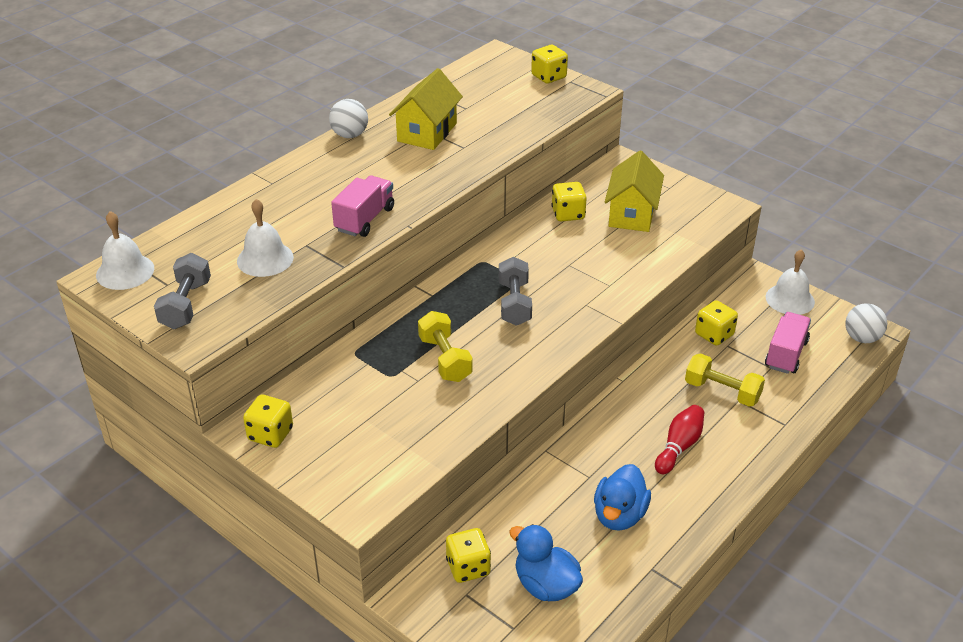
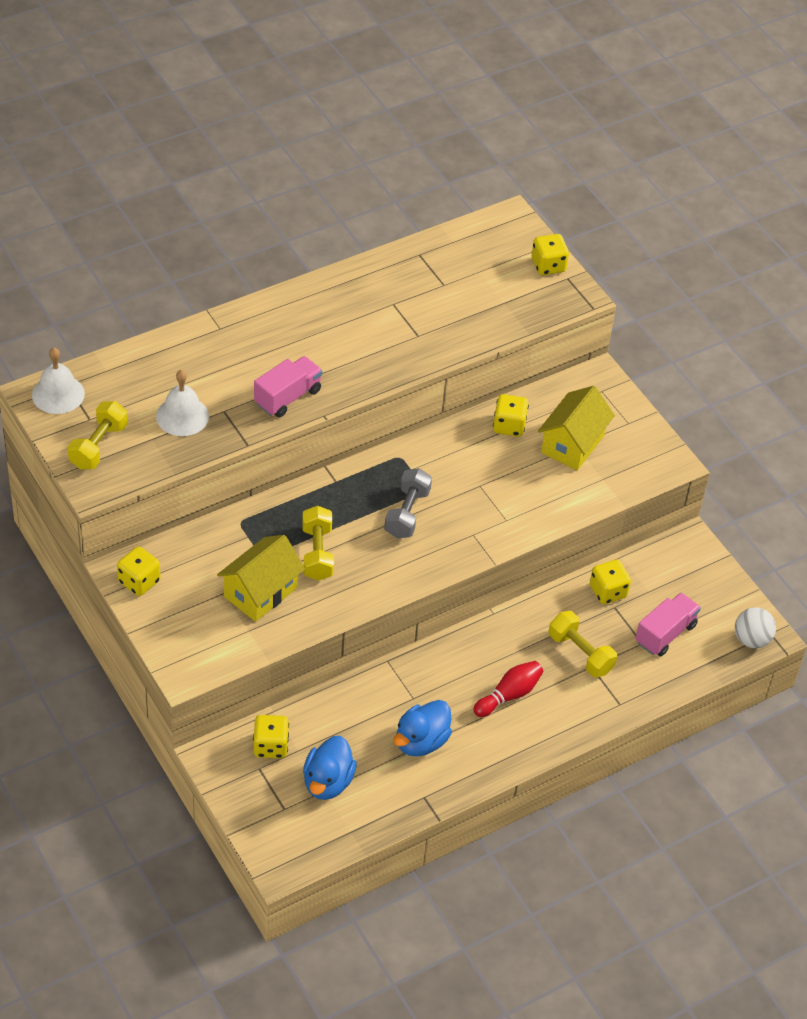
camera: 15 degrees right, 10 degrees up
grey dumbbell [154,253,211,329] -> yellow dumbbell [68,401,128,469]
white ball [329,99,368,138] -> none
yellow house [389,68,463,150] -> yellow house moved to [217,535,305,622]
blue duck [509,524,583,601] -> blue duck turned 135 degrees counterclockwise [303,736,357,800]
white bell [766,250,815,315] -> none

